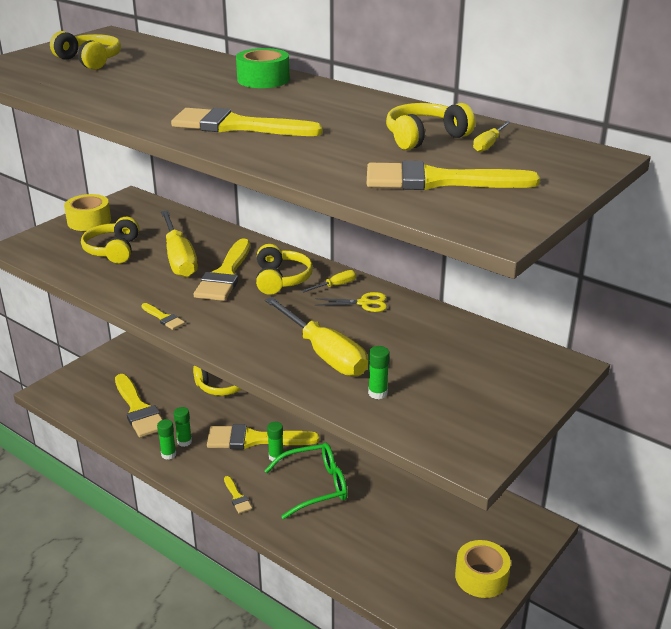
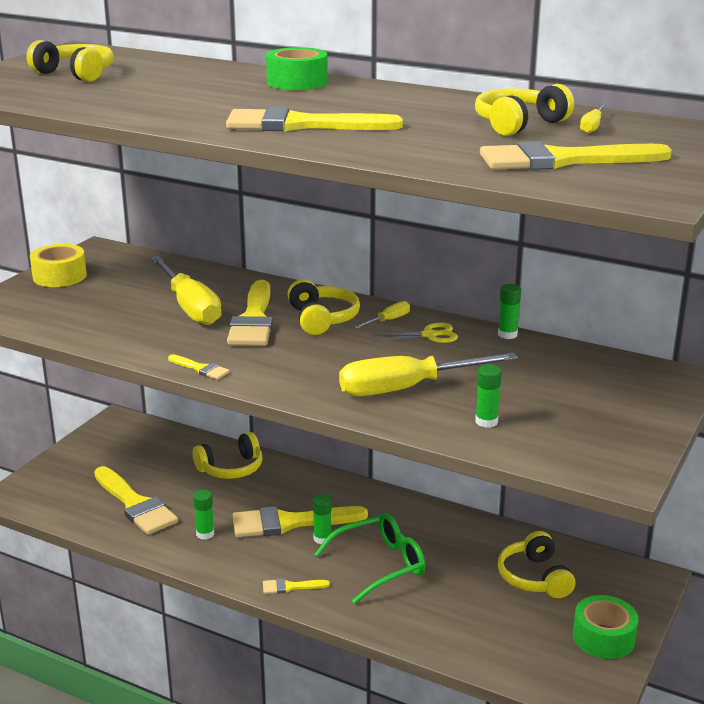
camera: 10 degrees left, 5 degrees down
yellow headphones [81,217,139,263] -> yellow headphones moved to [498,531,575,598]
green glue stick [157,419,176,460] -> green glue stick moved to [498,284,521,339]
yellow brush [224,476,252,514] -> yellow brush turned 120 degrees clockwise [263,578,330,594]
yellow screwdriver [265,297,368,376] -> yellow screwdriver turned 120 degrees clockwise [339,352,518,396]
yellow tape [455,540,511,598] -> green tape [573,595,639,659]

